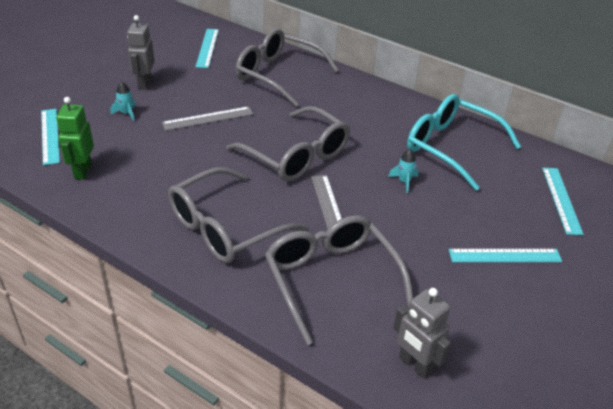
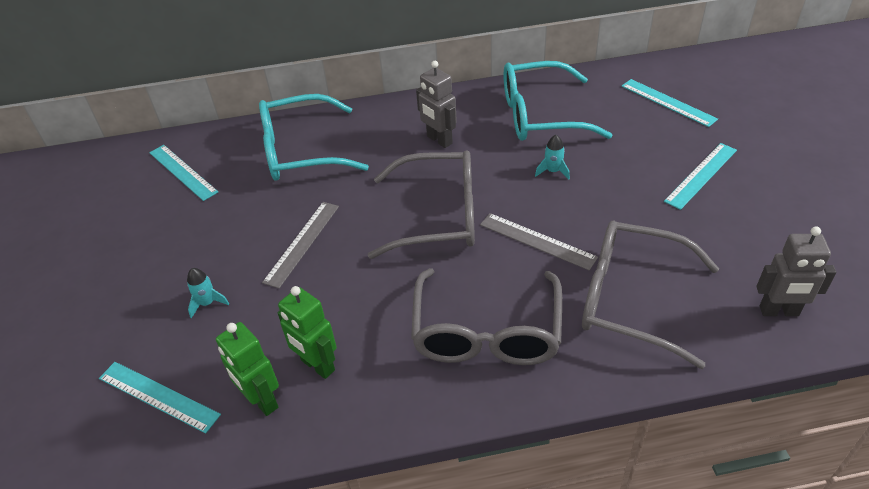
camera: 40 degrees left, 5 degrees up
grey robot [127,15,155,90] -> grey robot moved to [416,61,457,148]
grey glasses [236,28,339,107] -> turquoise glasses [259,94,369,181]
none -> green robot [278,286,337,379]

